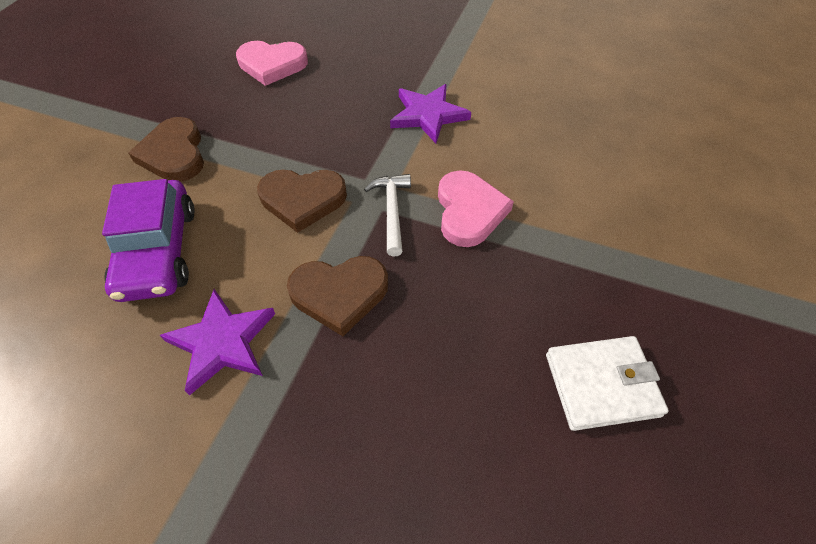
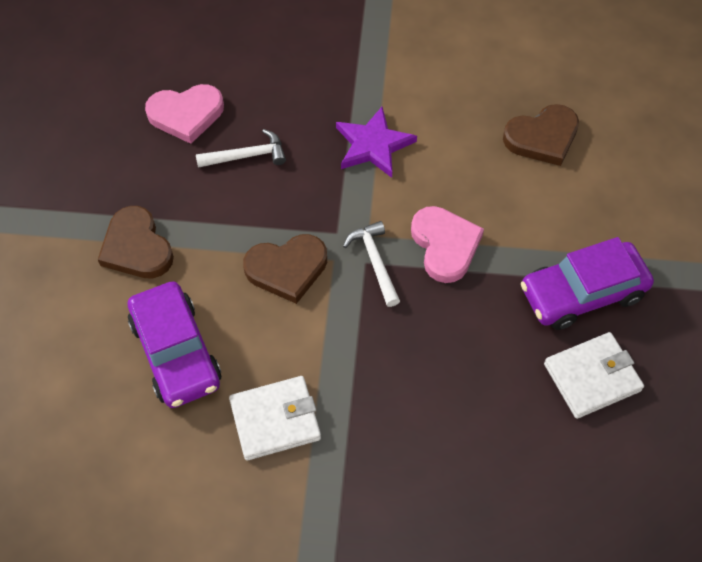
camera: 15 degrees left, 5 degrees up
purple star [160,289,275,395] -> white wallet [229,376,321,460]
brown heart [287,256,388,336] -> brown heart moved to [503,104,579,166]
none -> white hammer [196,129,286,168]
none -> purple car [521,237,654,330]

